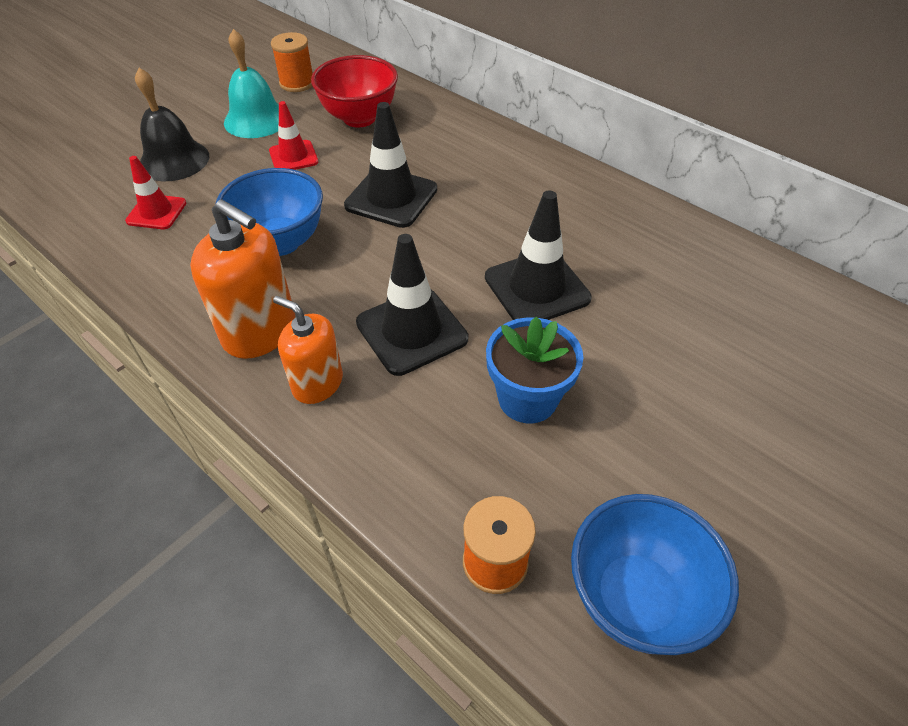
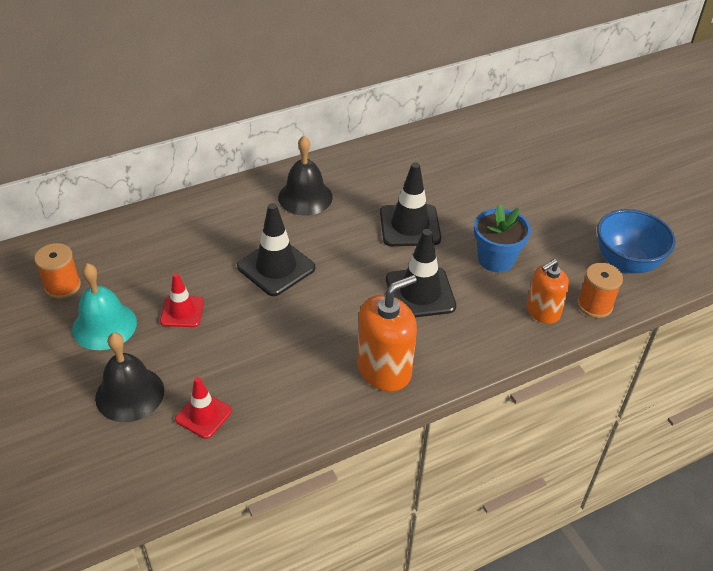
camera: 70 degrees left, 5 degrees down
blue bowl [216,168,323,256] -> none
orange soap dispenser [273,296,343,404] -> orange soap dispenser moved to [526,259,569,324]
red bowl [311,55,398,127] -> none
none -> black bell [278,136,333,216]

